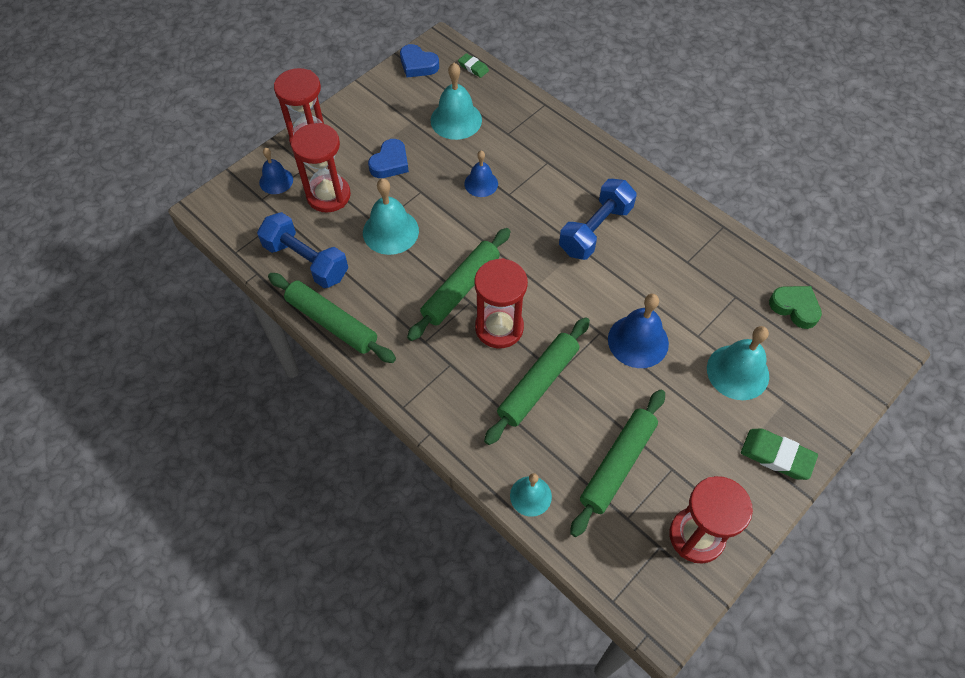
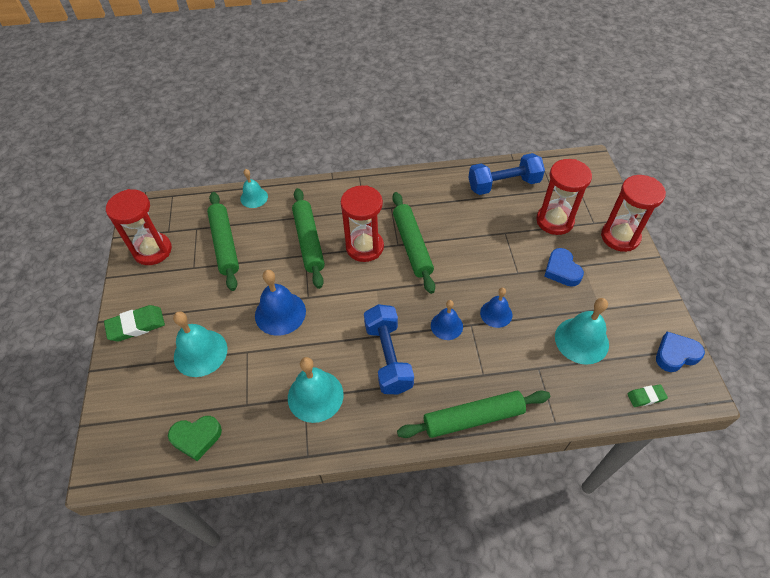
camera: 130 degrees right, 5 degrees down
blue bell [259,148,293,194] -> blue bell moved to [431,300,463,340]
green rolling pin [268,273,396,363] -> green rolling pin moved to [397,391,550,438]
turquoise bell [363,179,419,255] -> turquoise bell moved to [288,357,344,423]

